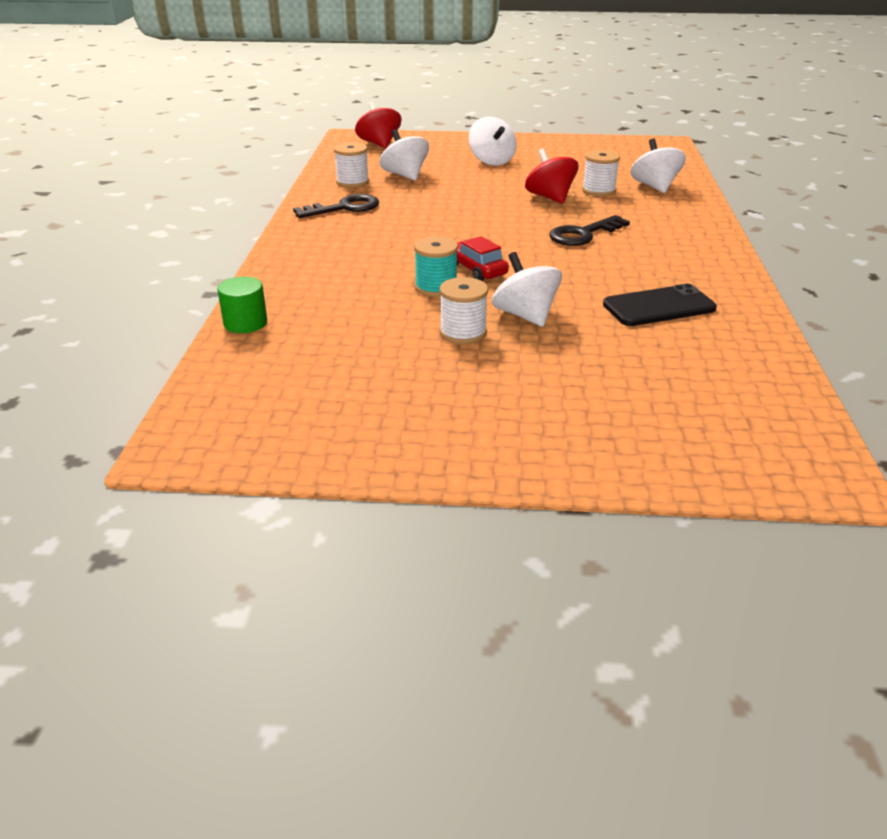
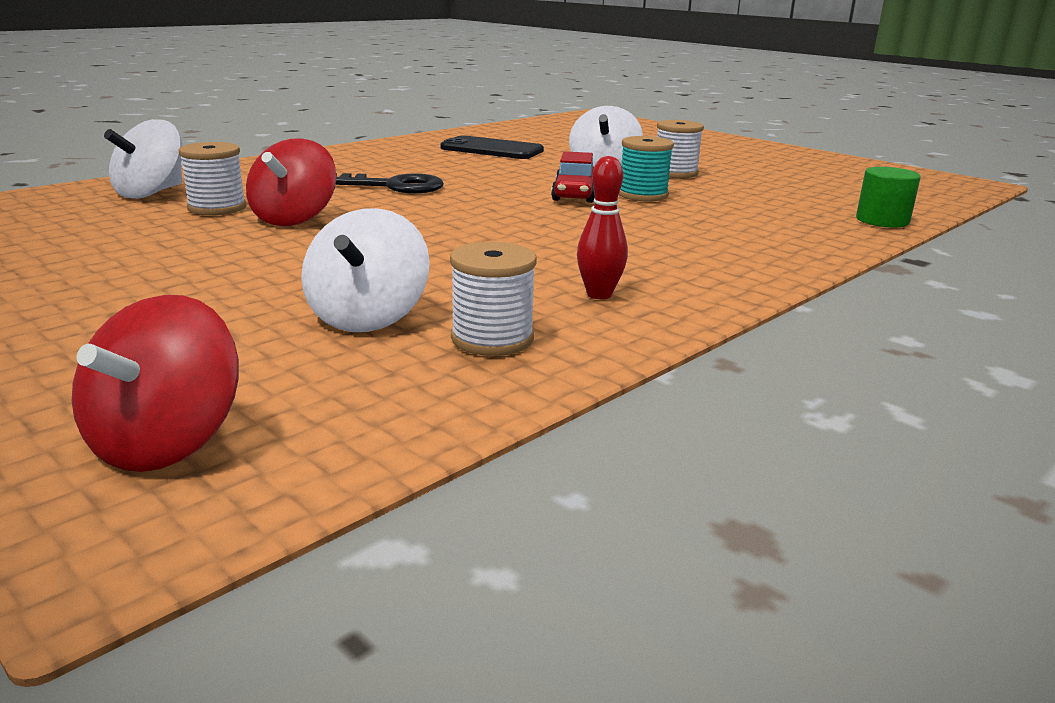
camera: 140 degrees left, 10 degrees down
black key [293,194,379,218] -> red bowling pin [577,156,628,299]
white spinning top [469,117,517,166] -> none

